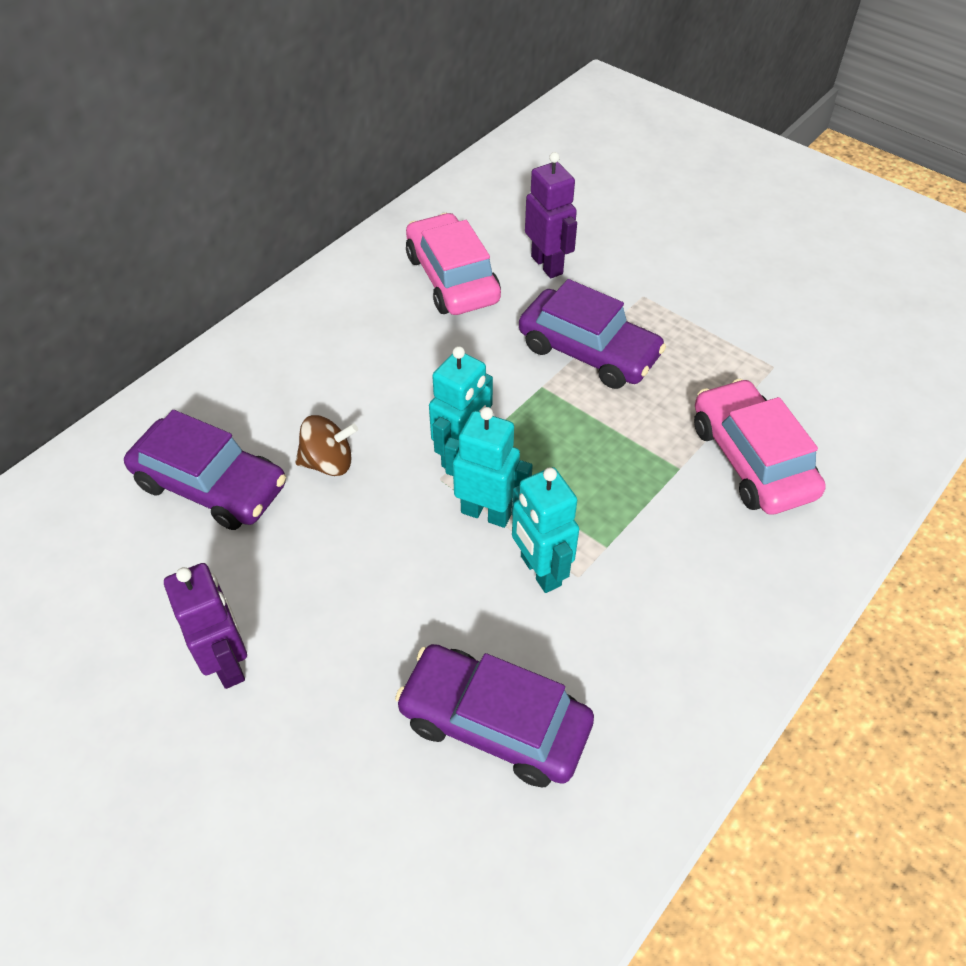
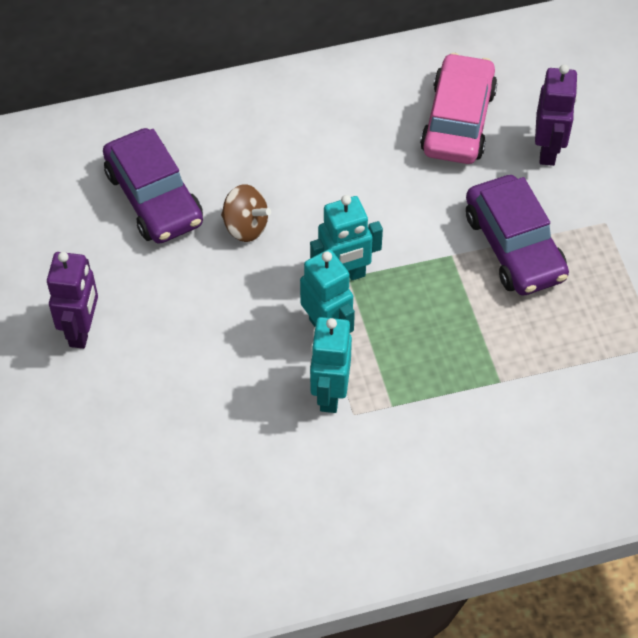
camera: 35 degrees right, 5 degrees up
purple car [395,644,594,787] -> none
pink car [694,379,826,515] -> none

